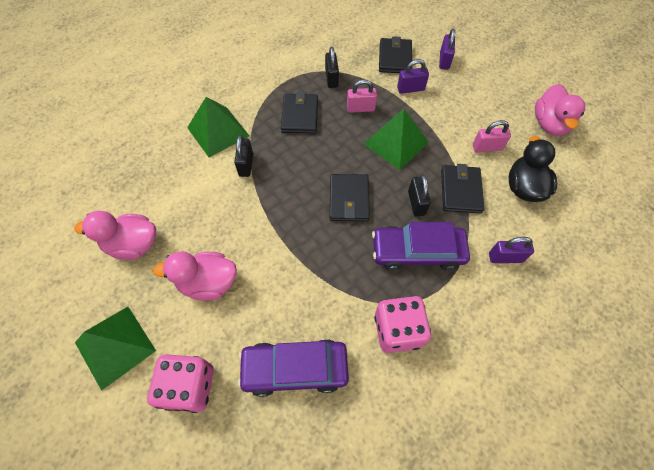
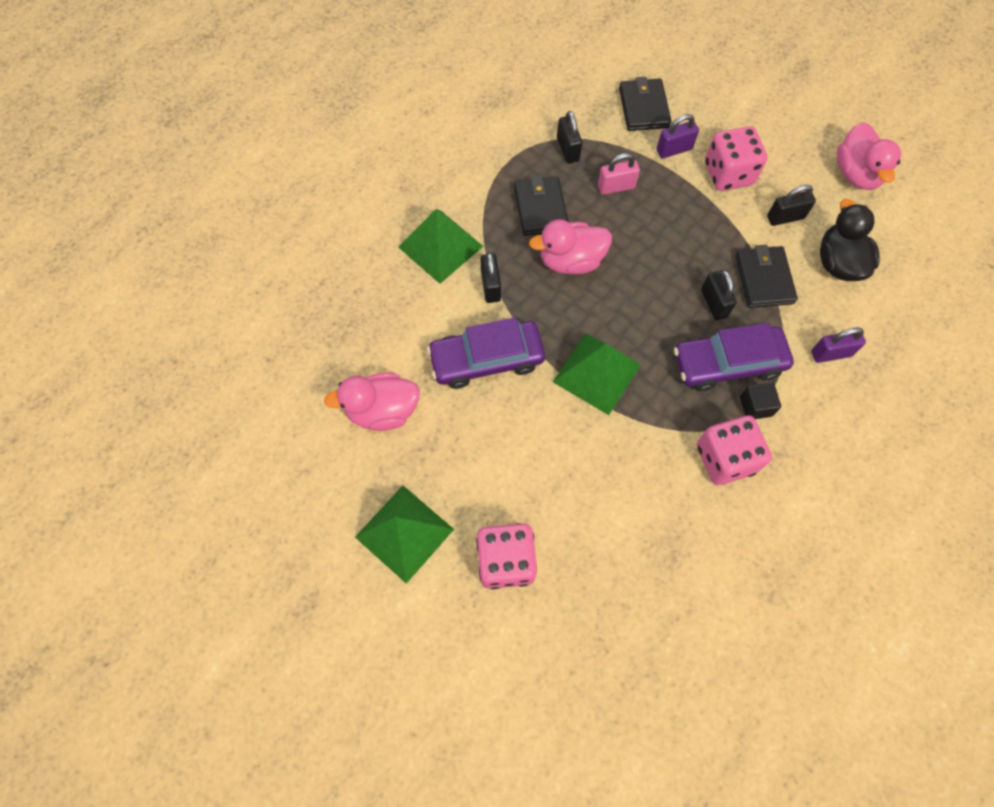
camera: 10 degrees left, 5 degrees up
pink duck [153,251,237,301] -> pink duck moved to [529,219,612,274]
purple car [238,339,349,397] -> purple car moved to [427,317,545,389]
black wallet [330,174,370,221] -> none
green pyramid [364,109,429,170] -> green pyramid moved to [553,333,641,415]
purple padlock [439,28,455,70] -> none
pink padlock [473,120,511,152] -> black padlock [767,185,816,226]
none -> pink dice [705,126,767,191]
none -> black cube [740,382,781,419]

